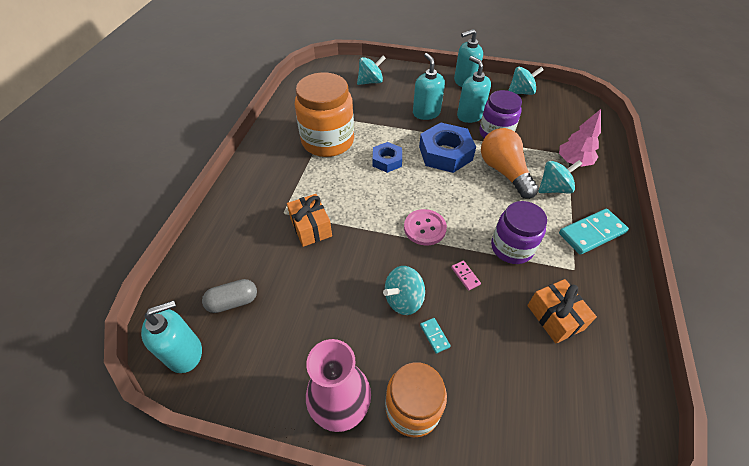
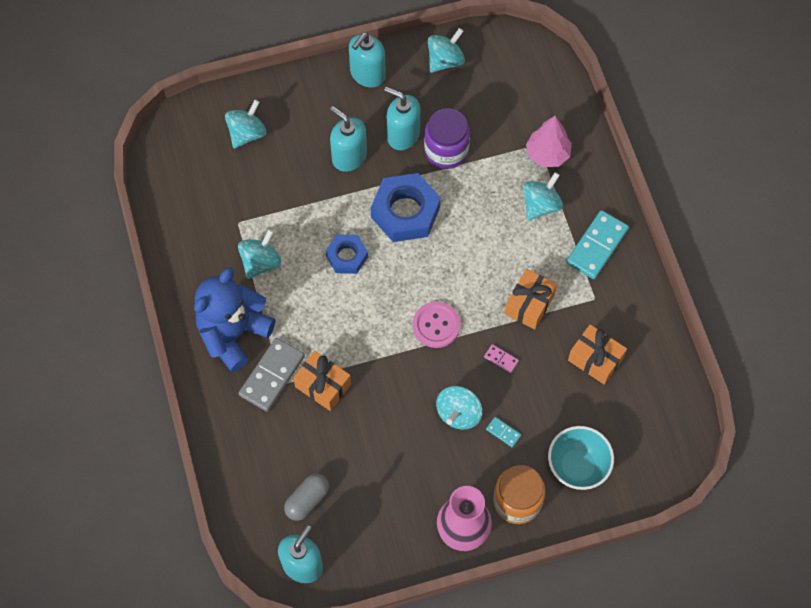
camera: 30 degrees left, 15 degrees up
orange jar [295,72,354,157] -> turquoise spinning top [238,229,281,279]
orange light bulb [481,128,539,199] -> none
purple jar [491,201,547,264] -> orange gift [505,269,557,329]
none -> blue teddy bear [194,268,276,372]
none -> grey domino [239,338,305,412]
none -> turquoise bowl [548,426,614,490]

